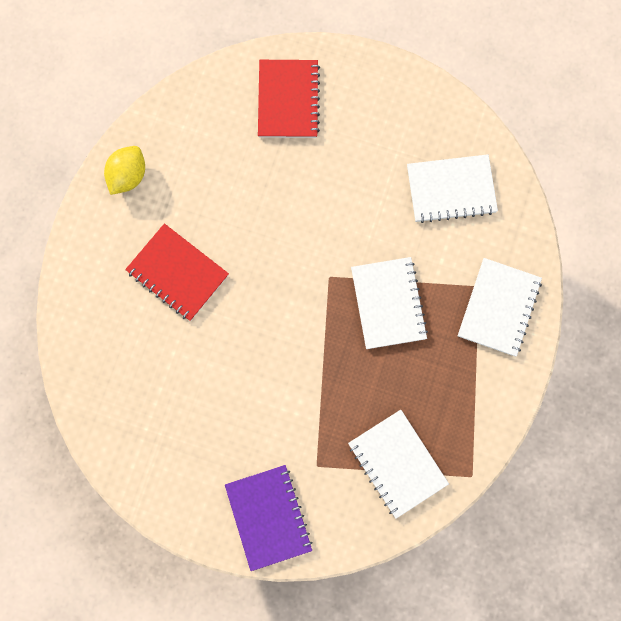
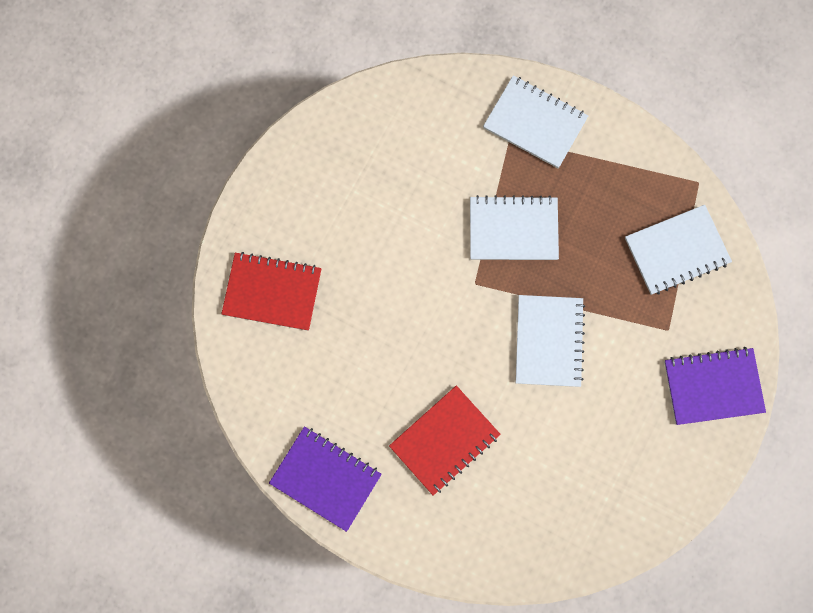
camera: 80 degrees left, 0 degrees up
yellow lemon [104,146,145,195] -> purple notebook [269,426,382,532]
white notebook [407,154,498,223] -> white notebook moved to [516,295,585,387]

